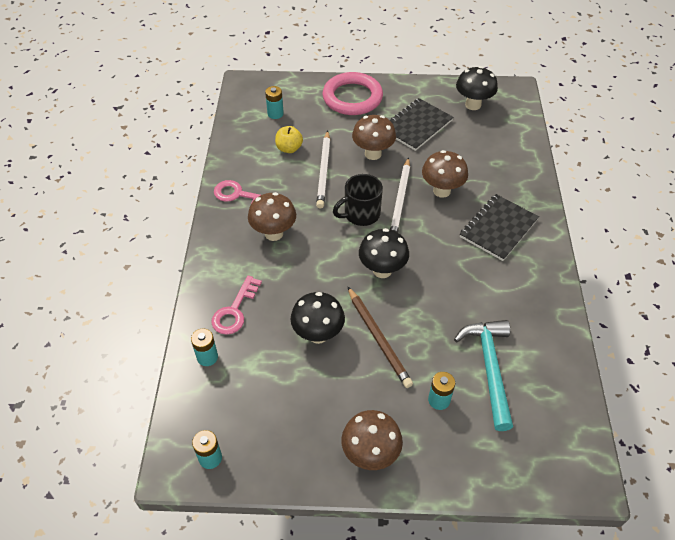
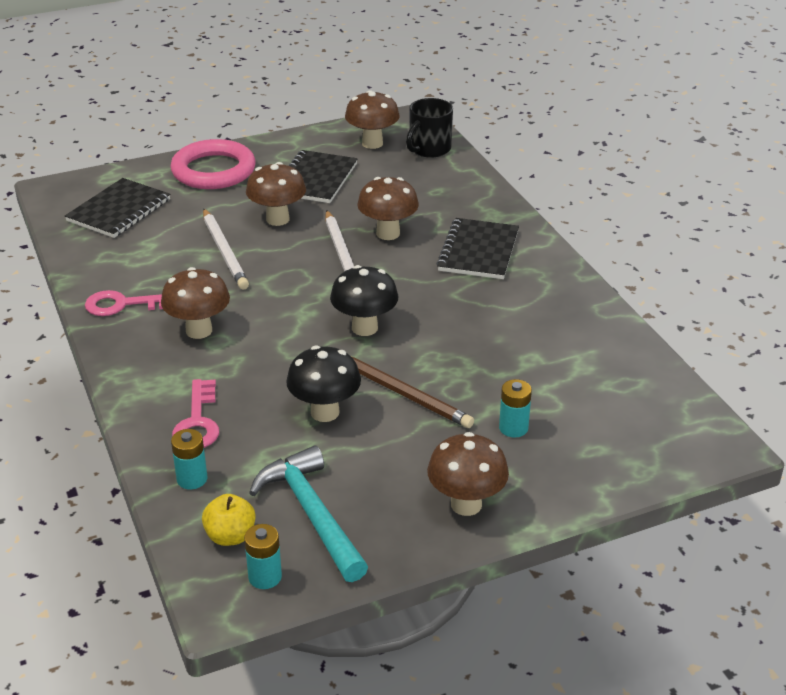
camera: 25 degrees left, 15 degrees down
turquoise battery [265,86,284,119] -> black notebook [65,178,170,238]
yellow apple [275,126,303,153] -> yellow apple moved to [202,494,256,546]
black mug [333,174,383,226] -> black mug moved to [406,98,453,158]
turquoise hammer [454,320,513,431] -> turquoise hammer moved to [249,446,368,582]
black mushroom [456,66,498,110] -> brown mushroom [345,90,400,149]

